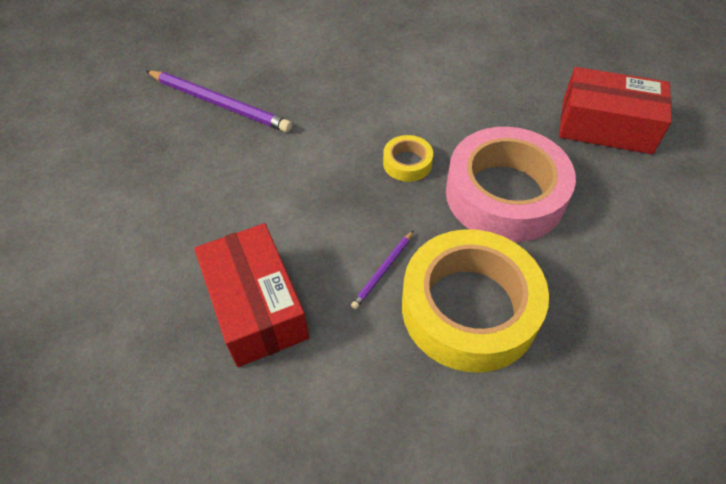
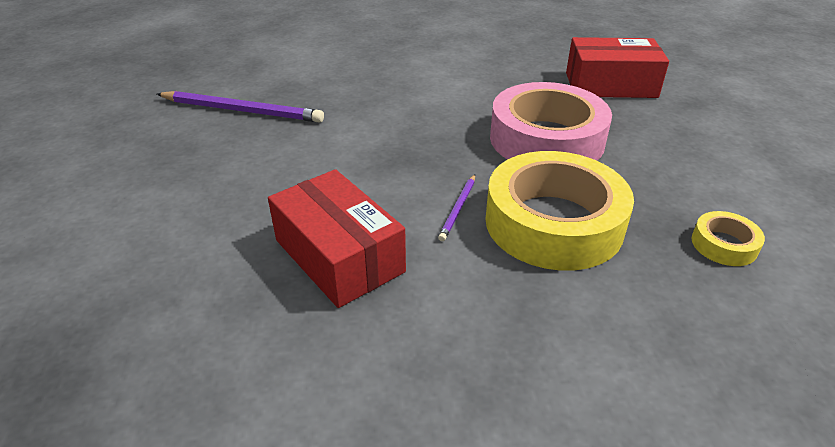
camera: 15 degrees left, 15 degrees down
yellow tape [383,135,433,182] -> yellow tape moved to [692,211,765,266]

